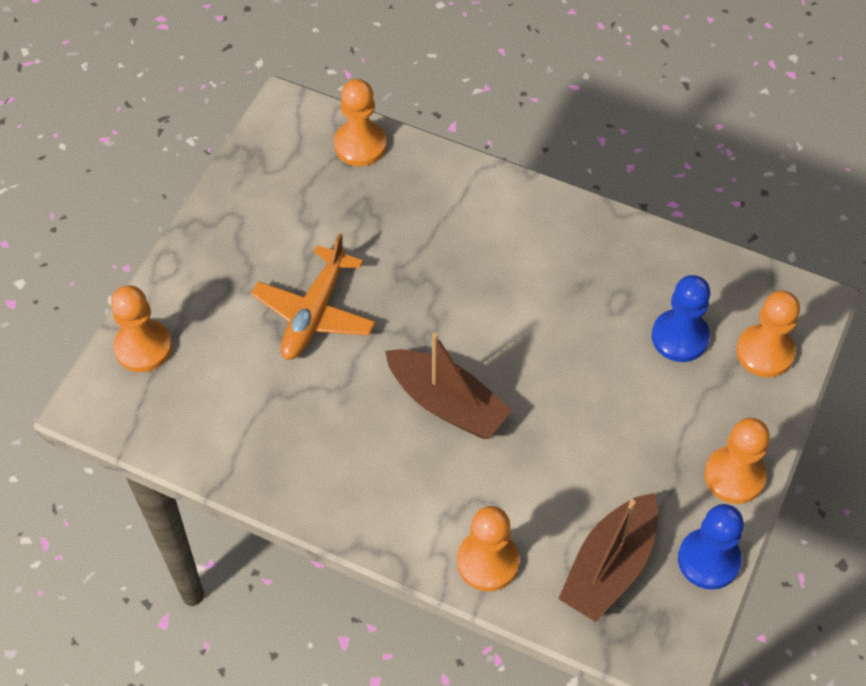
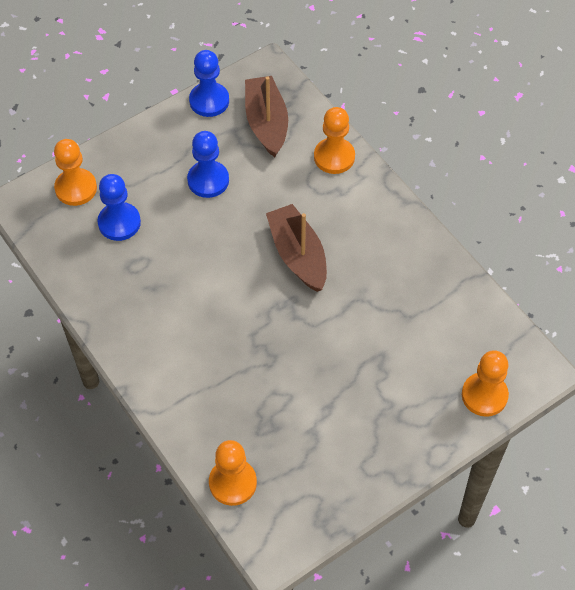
camera: 150 degrees left, 0 degrees up
orange plane [251,233,375,360] -> none
brown boat [558,493,658,622] -> brown boat turned 75 degrees counterclockwise [245,76,288,157]
orange pawn [704,418,770,504] -> none
none -> blue pawn [187,131,229,198]

